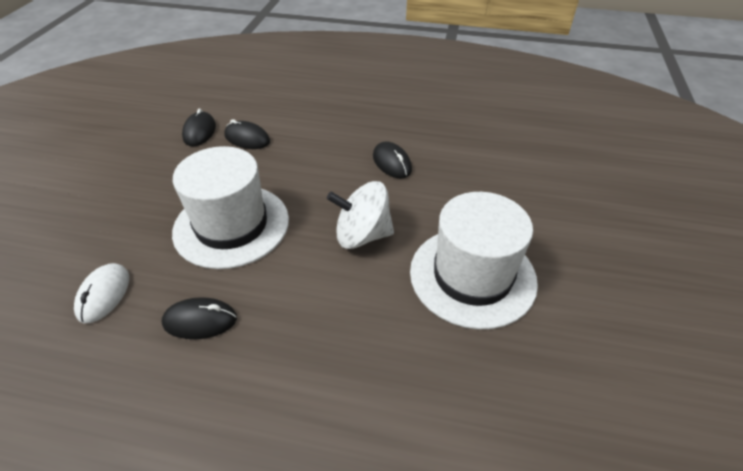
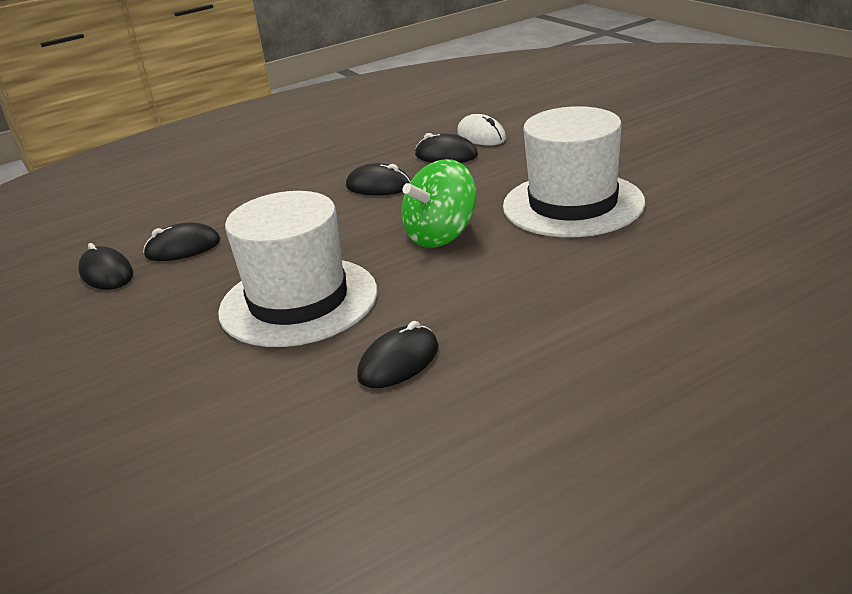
camera: 40 degrees left, 15 degrees down
white mouse [74,263,129,323] -> white mouse moved to [457,114,506,145]
white spinning top [327,181,394,249] -> green spinning top [401,159,477,248]
none -> black mouse [415,133,478,163]

